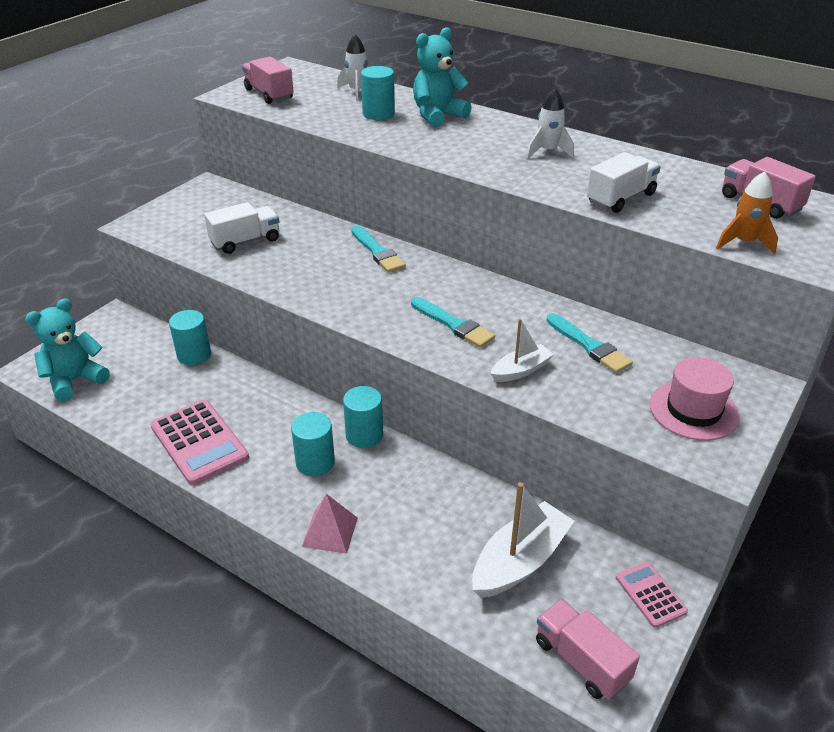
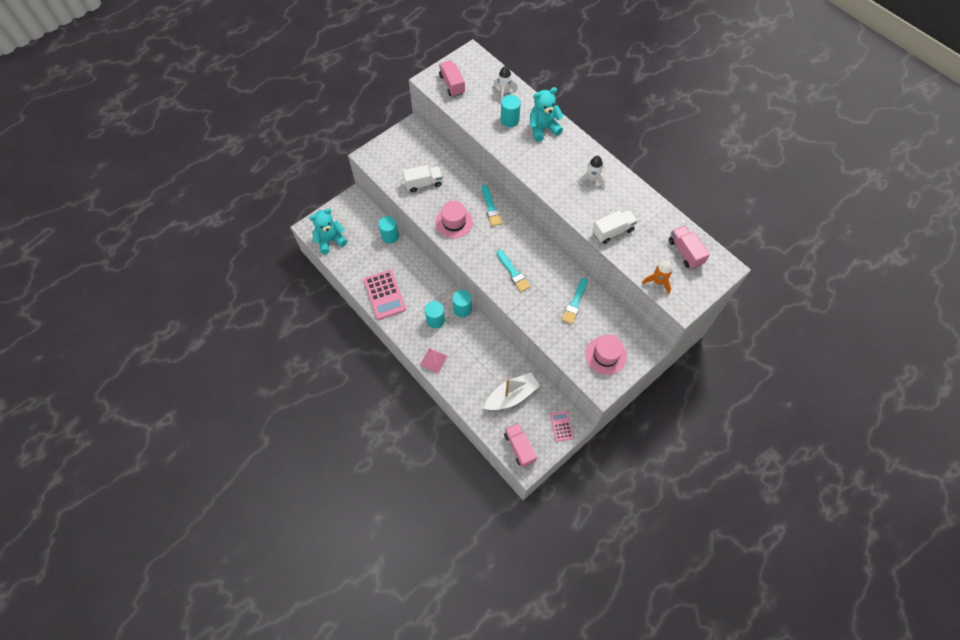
camera: 15 degrees right, 25 degrees up
white boat [491,319,554,382] -> none
turquoise brush [547,313,633,373] -> turquoise brush turned 45 degrees clockwise [562,278,588,324]
none -> pink hat [435,201,473,238]

